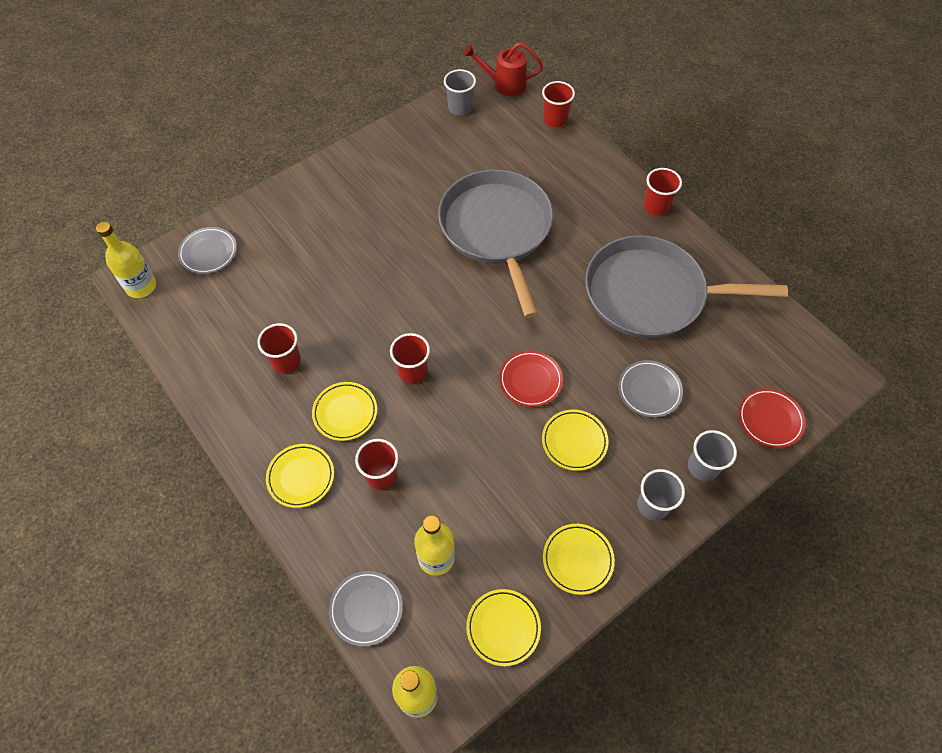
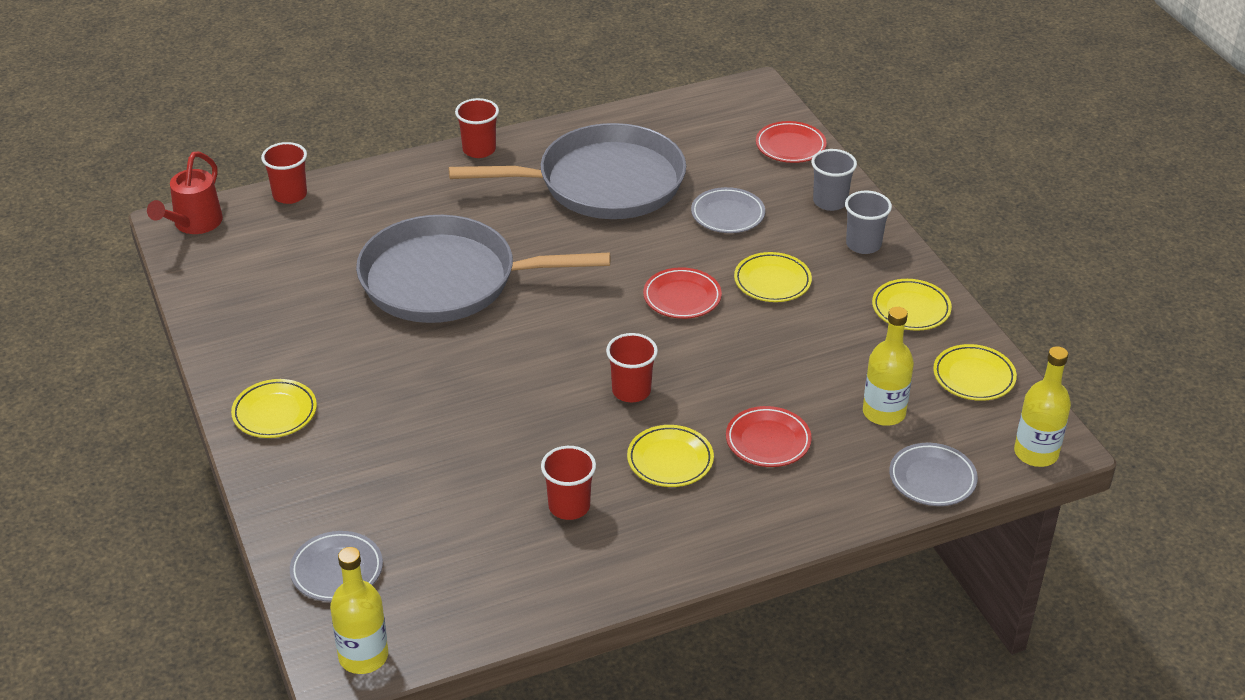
camera: 75 degrees left, 20 degrees down
yellow plate [266,444,334,508] -> yellow plate moved to [231,379,317,438]
red cup [355,439,399,490] -> red plate [726,406,812,467]
grey cup [444,69,476,116] -> none
grey pan [585,235,788,339] -> grey pan turned 120 degrees counterclockwise [449,123,686,219]

